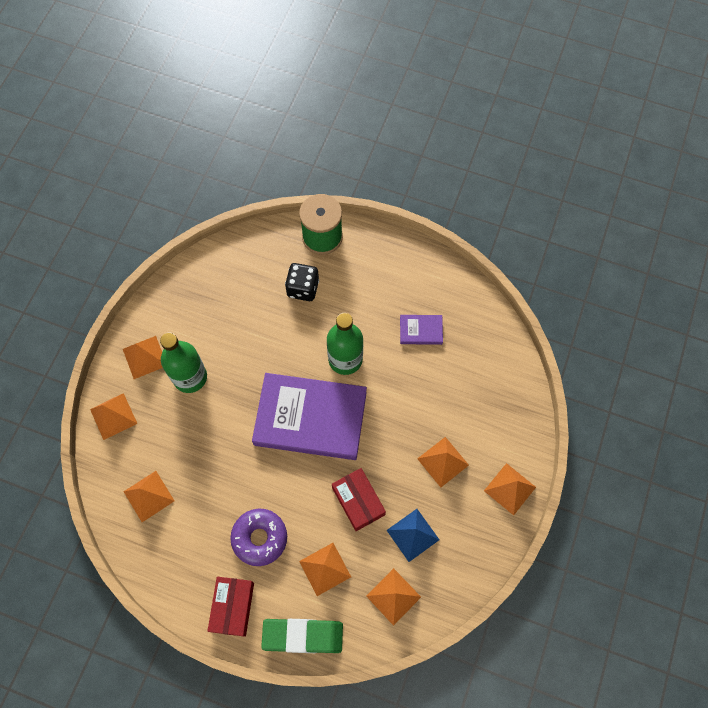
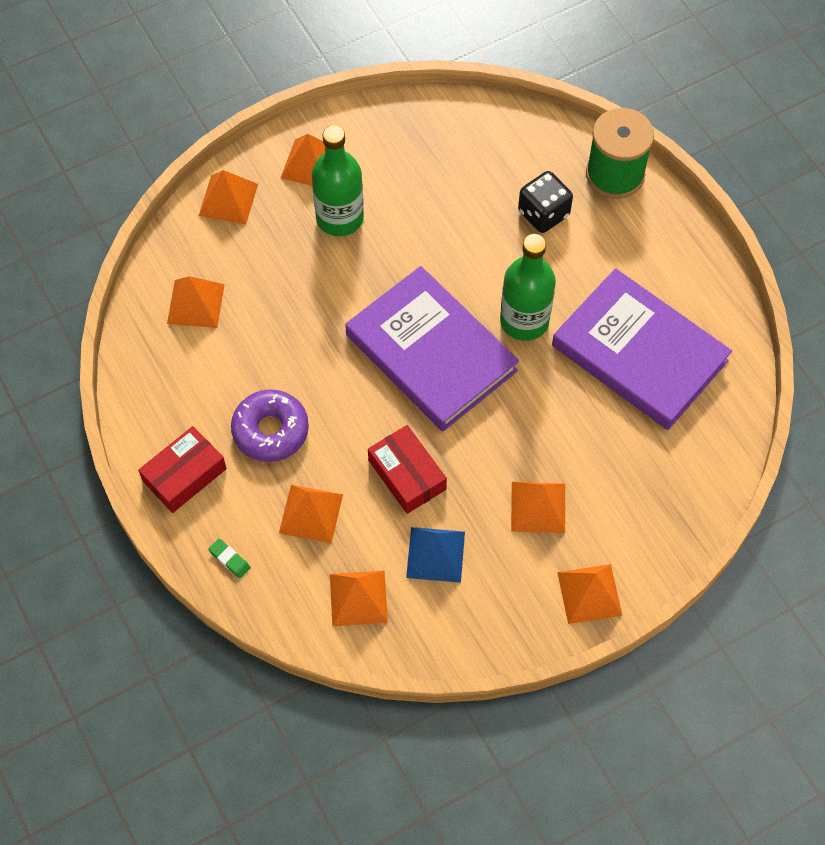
camera: 40 degrees right, 5 degrees down
green eraser [261,619,343,653] -> green eraser [208,539,251,579], size x0.41
red box [332,468,386,531] -> red box turned 45 degrees counterclockwise [368,425,447,514]
purple book [400,315,443,345] -> purple book [552,268,732,430], size x2.36

